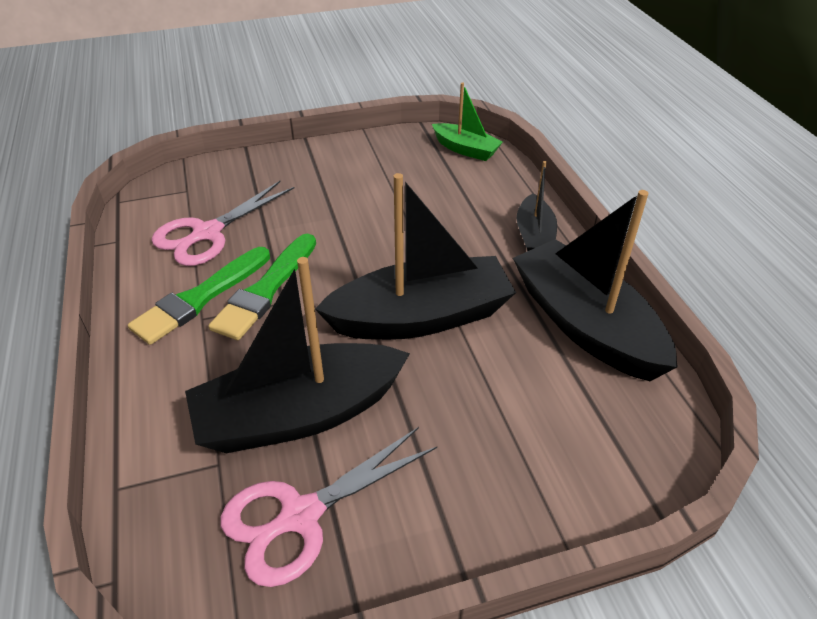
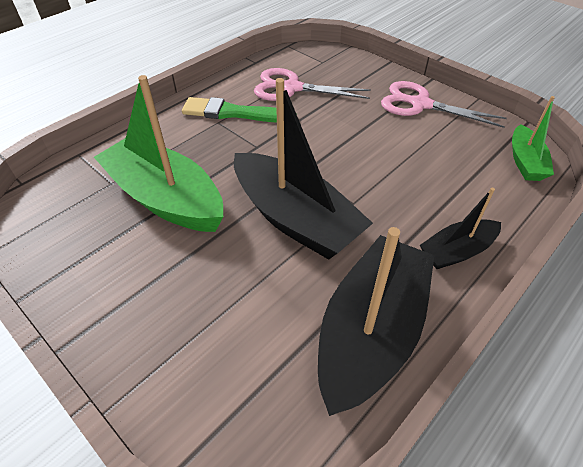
camera: 60 degrees right, 5 degrees up
black boat [185,257,410,453] -> green boat [94,75,223,232]
green brush [208,234,316,340] -> none
pink scissors [220,427,437,587] -> pink scissors moved to [381,81,507,128]

